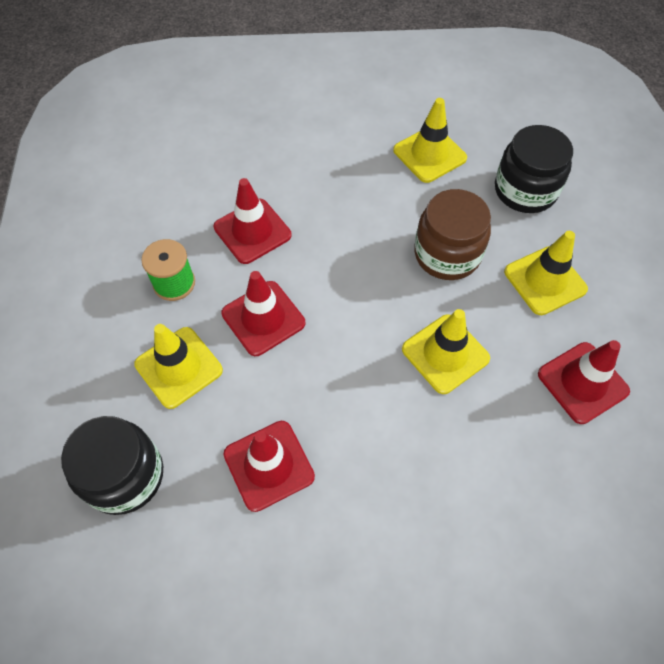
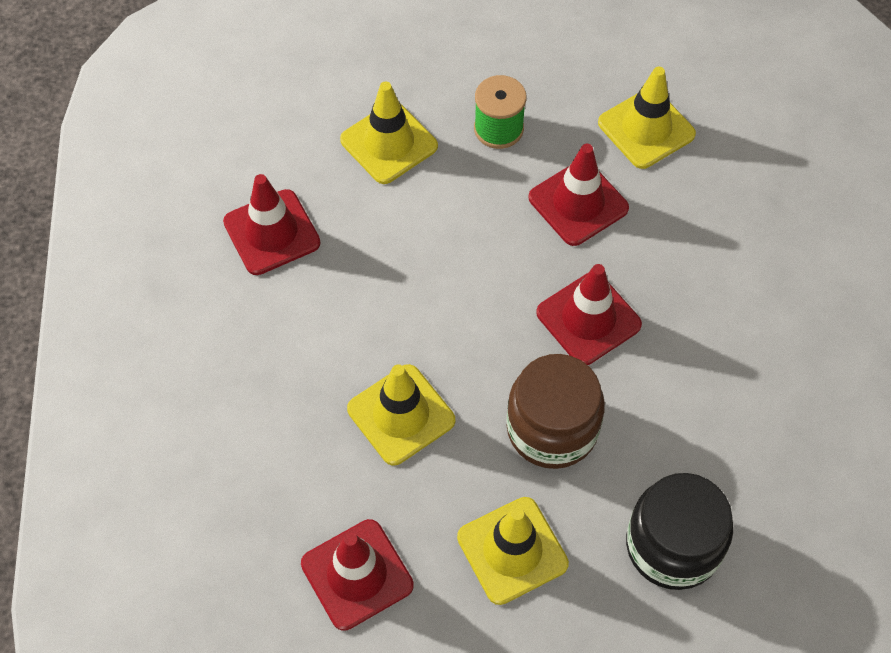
camera: 90 degrees right, 0 degrees up
black jar [61,416,163,515] -> none
red traffic cone [221,271,305,356] -> red traffic cone moved to [536,264,642,365]
yellow traffic cone [393,98,467,183] -> yellow traffic cone moved to [598,67,696,169]

